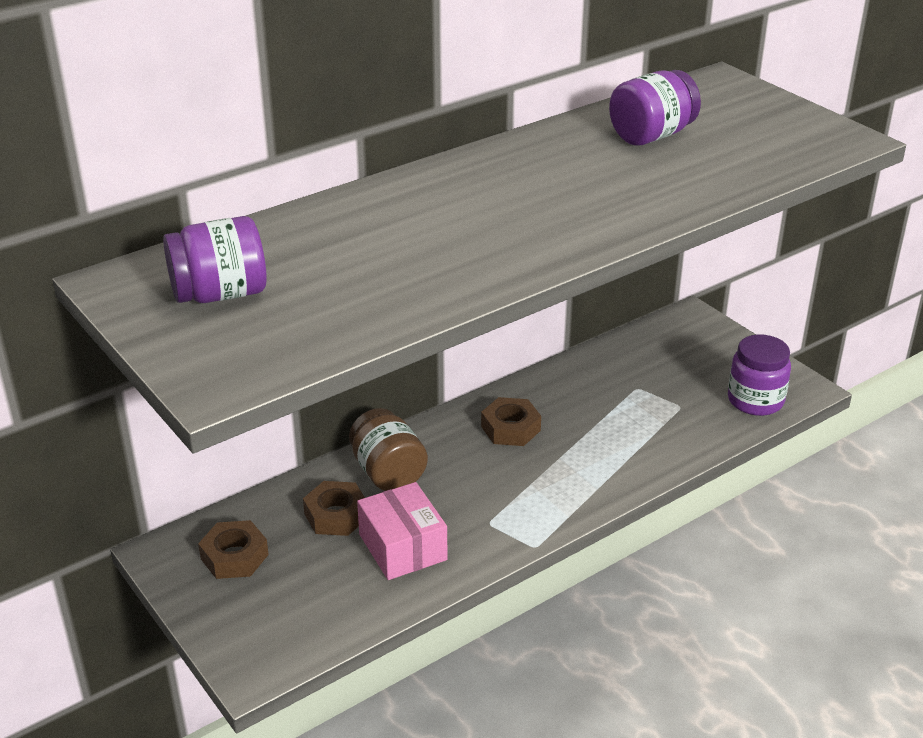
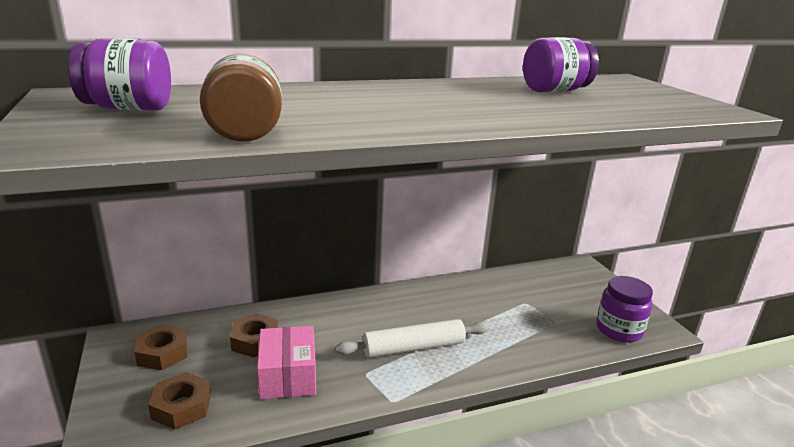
camera: 15 degrees right, 10 degrees down
brown jar [349,408,428,491] -> brown jar moved to [200,54,282,142]
brown nut [481,397,541,446] -> brown nut moved to [148,372,211,430]
none -> white rolling pin [335,319,489,358]

